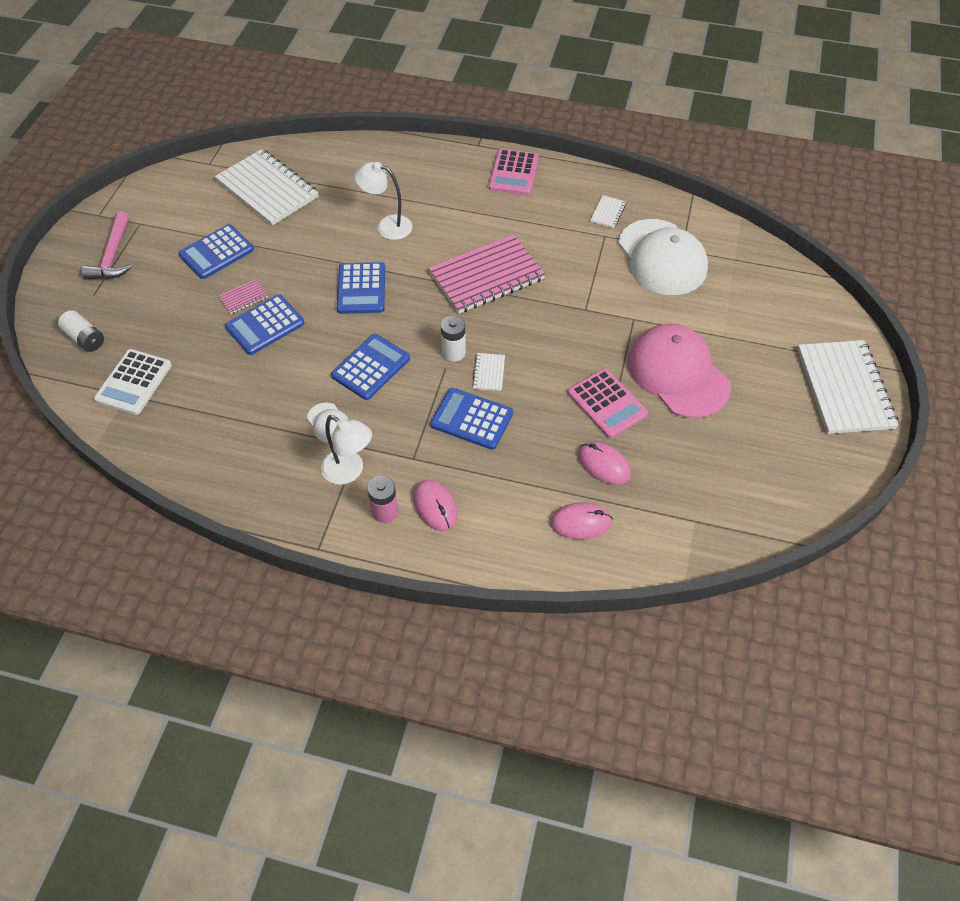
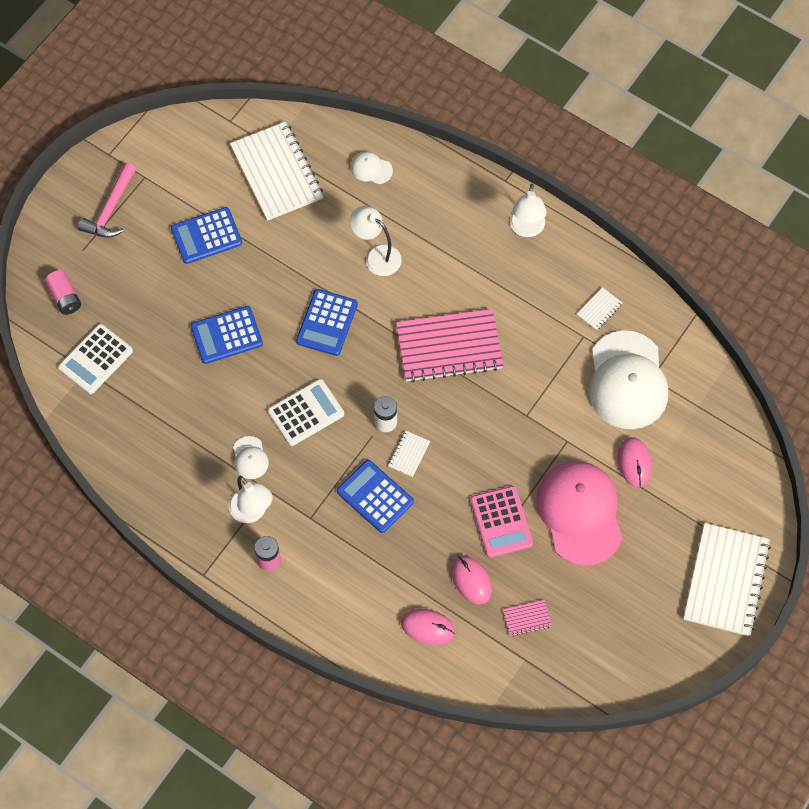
camera: 20 degrees right, 10 degrees up
white battery [58,310,104,352] -> pink battery [45,270,81,315]
pink notebook [219,279,268,314] -> pink notebook moved to [503,600,552,636]
blue calculator [331,334,410,400] -> white calculator [268,379,344,446]
pink mouse [413,480,458,531] -> pink mouse moved to [618,437,652,487]
pink calculator [489,149,539,195] -> white lamp [510,184,547,237]
none -> white cap [351,152,393,184]

